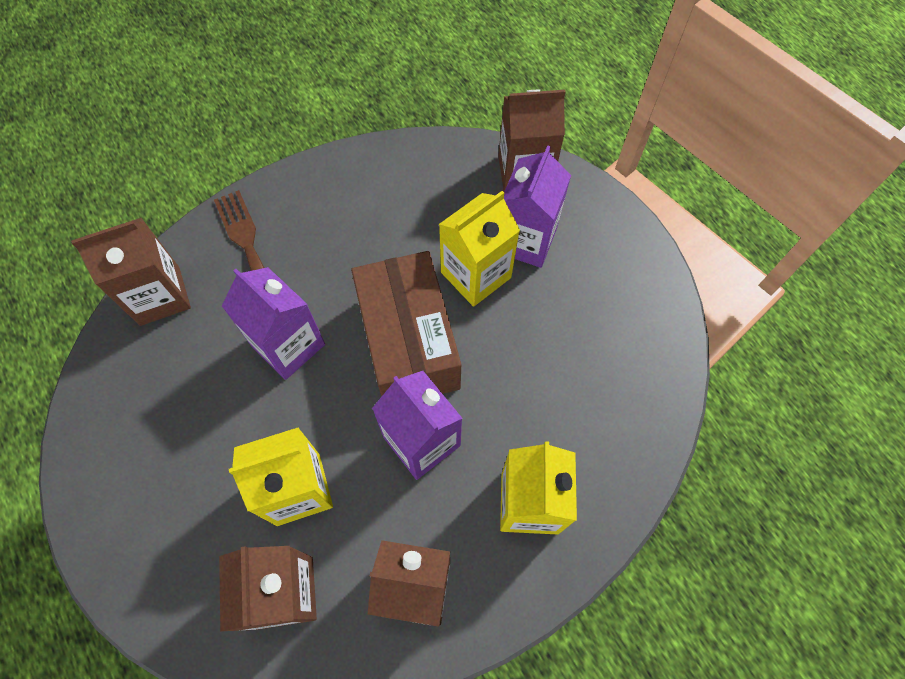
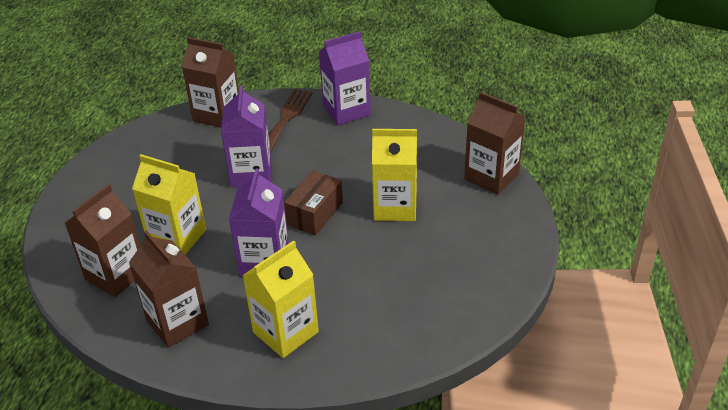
camera: 45 degrees right, 25 degrees down
brown box [351,251,461,397] -> brown box [284,170,343,236], size x0.57
purple carton [504,145,571,268] -> purple carton moved to [319,31,371,125]

